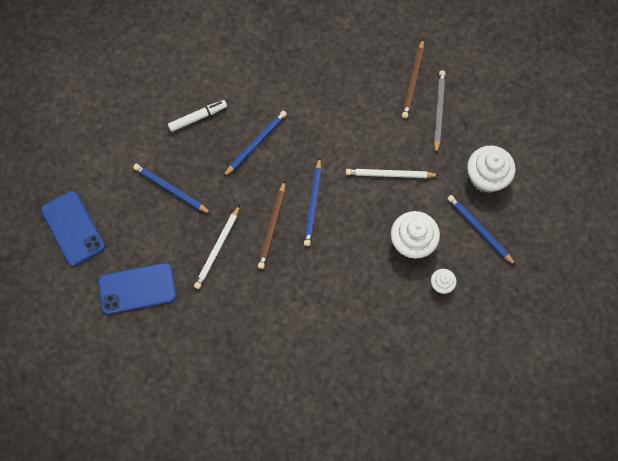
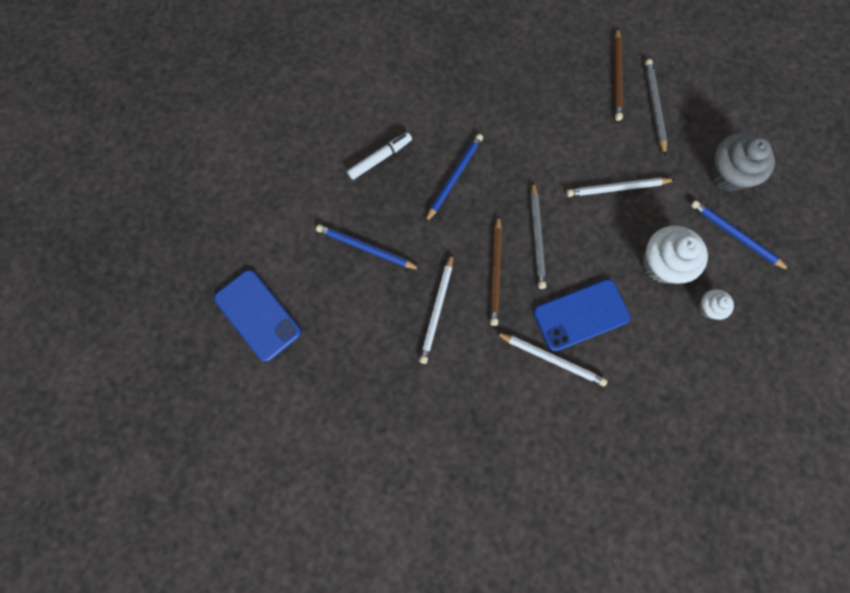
camera: 10 degrees left, 5 degrees up
blue phone [98,263,176,314] -> blue phone moved to [533,279,630,352]
blue pencil [304,158,321,246] -> grey pencil [530,182,546,289]
white cupcake [467,146,516,193] -> grey cupcake [708,133,775,191]
none -> white pencil [495,332,607,386]

